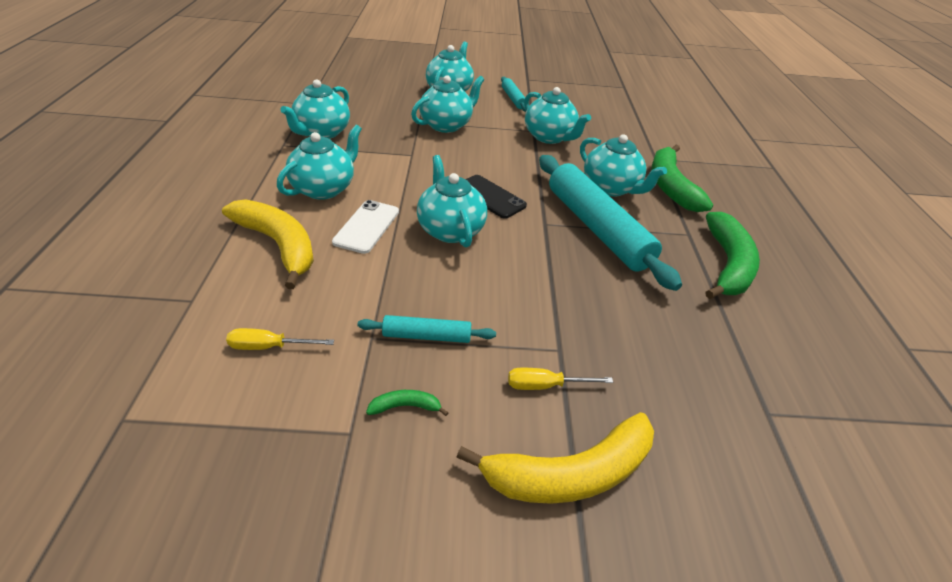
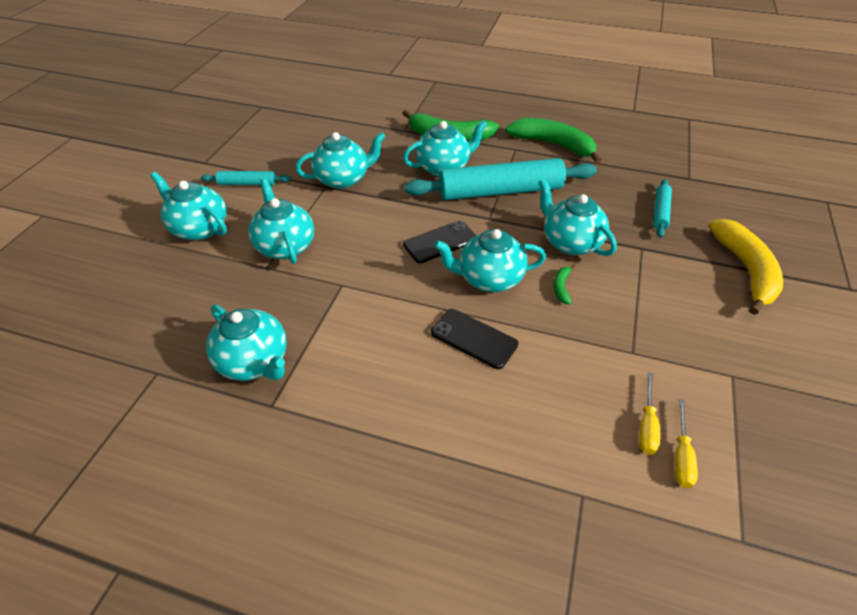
camera: 70 degrees left, 5 degrees up
yellow banana [222,199,314,289] -> none
turquoise teapot [277,125,362,200] -> turquoise teapot moved to [538,178,617,256]
white phone [332,200,399,254] -> black phone [431,309,518,369]
turquoise rolling pin [358,315,496,343] -> turquoise rolling pin moved to [653,179,672,238]
green banana [366,390,449,416] -> green banana moved to [553,265,575,304]
yellow screwdriver [508,368,613,390] -> yellow screwdriver moved to [674,399,698,488]

